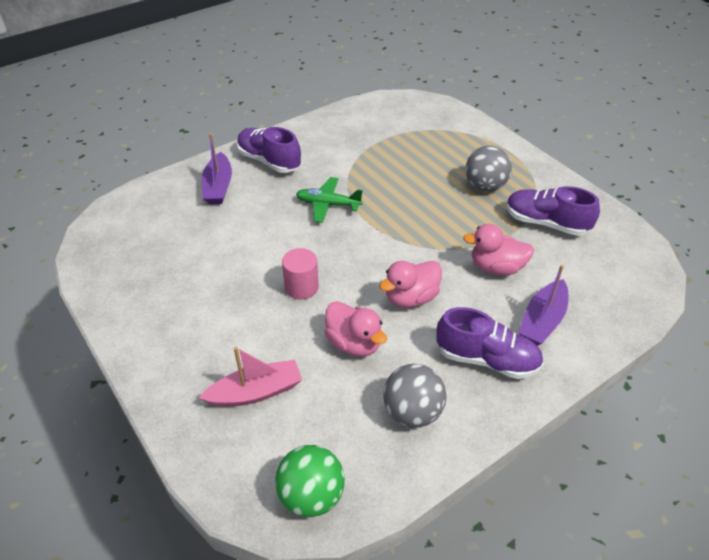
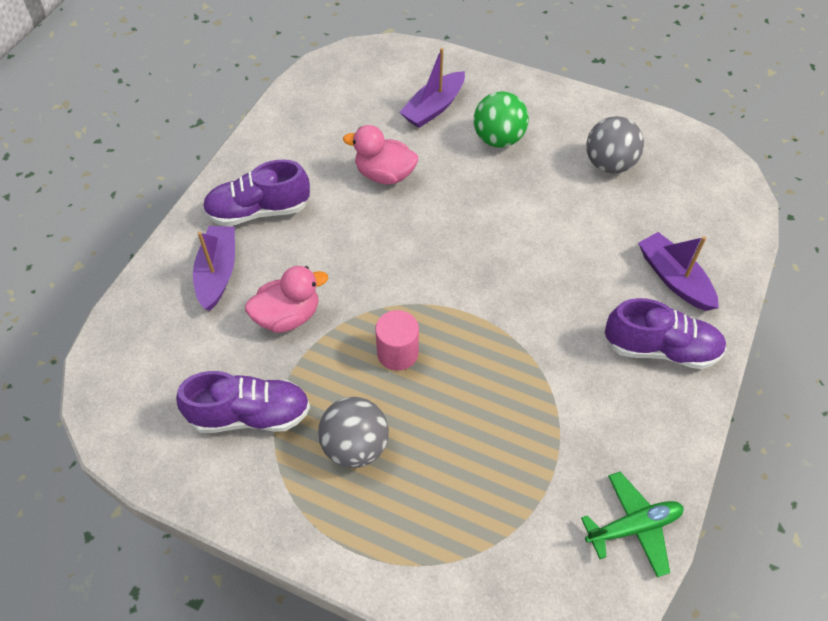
camera: 150 degrees right, 10 degrees up
pink boat [199,347,302,407] -> purple boat [399,48,465,128]
green ball [275,445,345,517] -> green ball moved to [474,91,529,148]
pink cylinder [282,248,319,299] -> pink cylinder moved to [375,310,419,371]
green plane [296,177,363,223] -> green plane moved to [581,472,684,577]
pink duck [379,261,442,308] -> none
grey ball [383,364,447,427] -> grey ball moved to [586,116,644,173]

